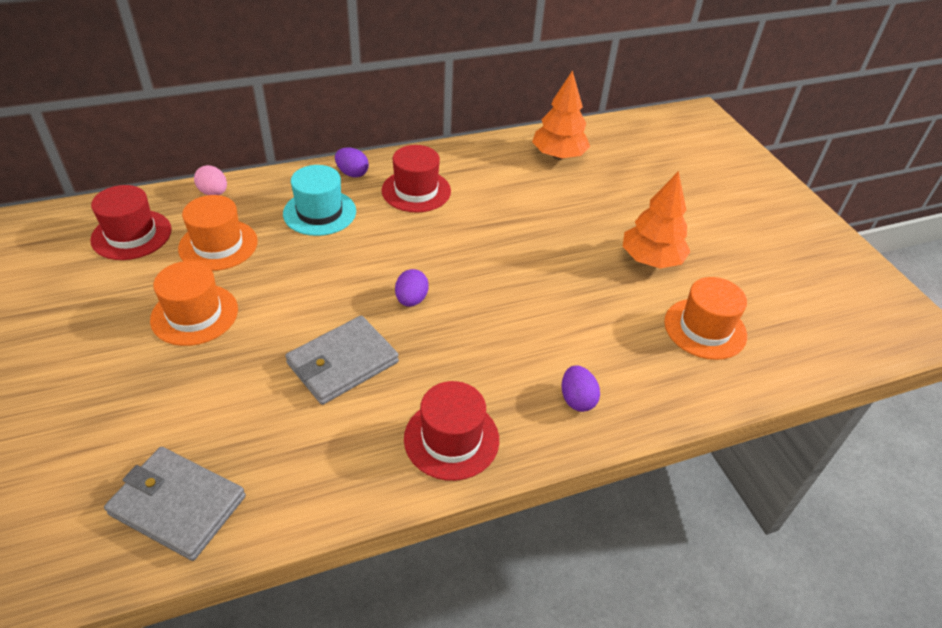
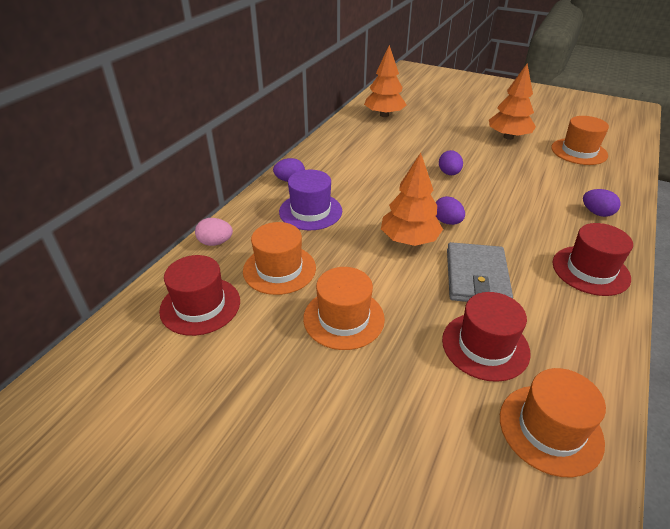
camera: 40 degrees left, 5 degrees down
grey wallet [104,447,246,561] -> orange hat [500,368,606,477]
turquoise hat [283,165,356,236] -> purple hat [279,169,342,230]
red hat [382,145,451,213] -> red hat moved to [442,292,531,382]
none -> orange tree [381,153,443,246]
none -> purple egg [439,150,463,175]

